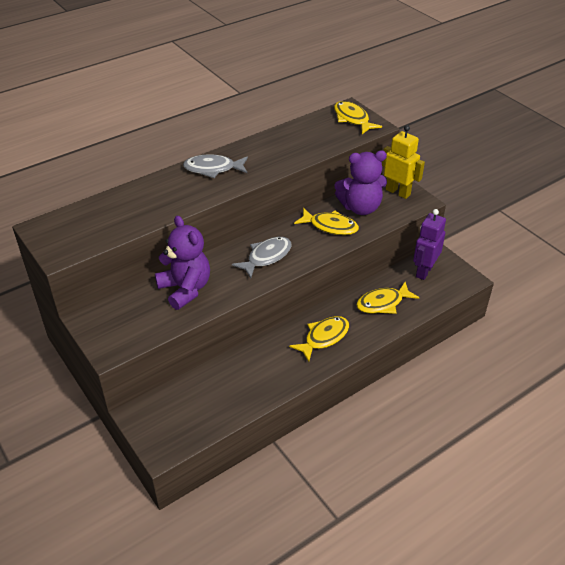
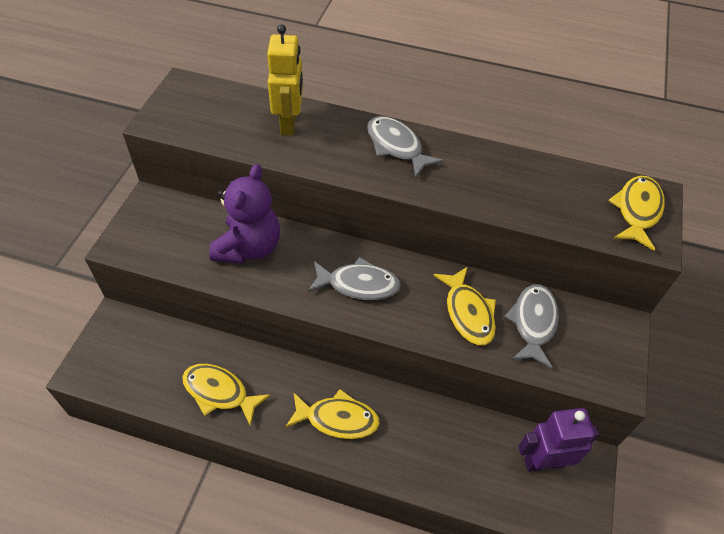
camera: 50 degrees right, 10 degrees up
purple teddy bear [335,151,387,215] -> grey fish [504,285,559,369]
yellow fish [356,282,419,314] -> yellow fish moved to [182,364,271,427]
yellow robot [382,125,425,199] -> yellow robot moved to [267,24,303,135]

